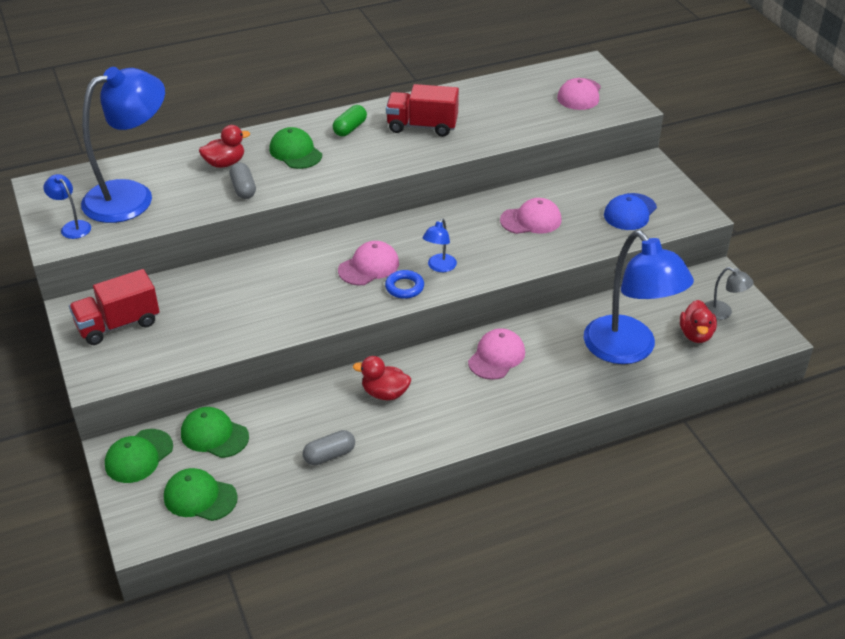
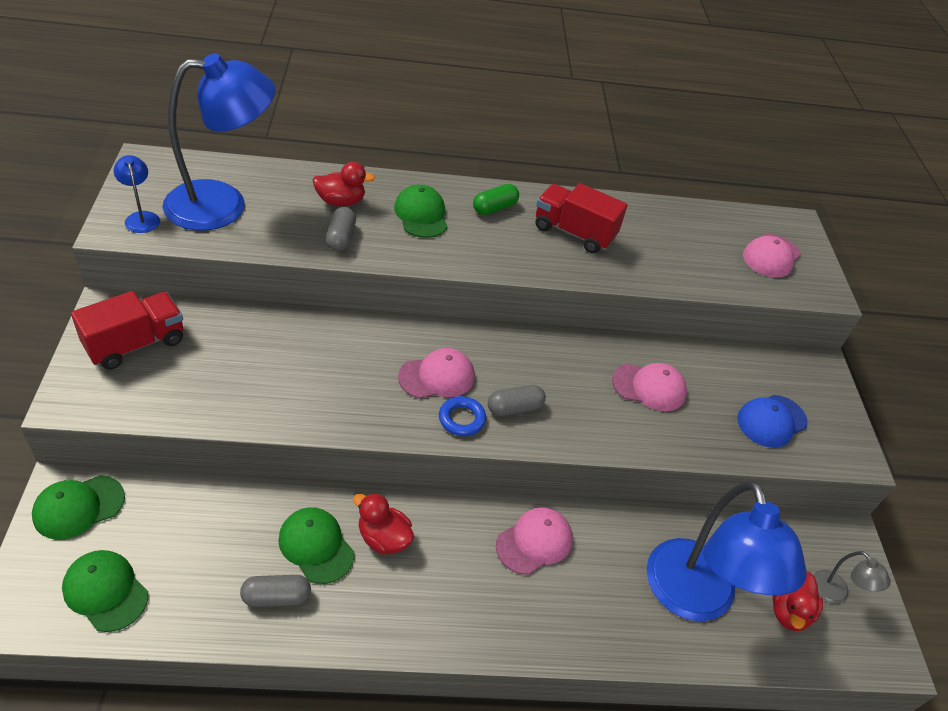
camera: 15 degrees right, 5 degrees up
red truck [69,269,159,345] -> red truck turned 150 degrees clockwise [71,291,183,370]
green cap [181,407,249,458] -> green cap moved to [278,507,354,584]
blue lamp [423,218,457,272] -> grey capsule [488,385,546,416]

